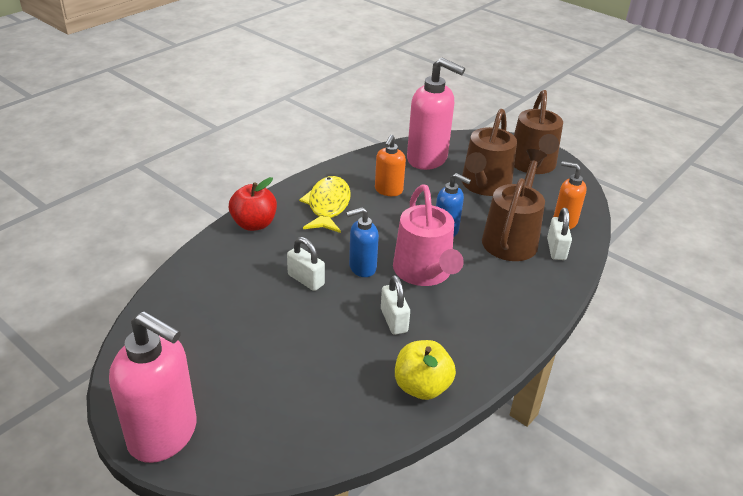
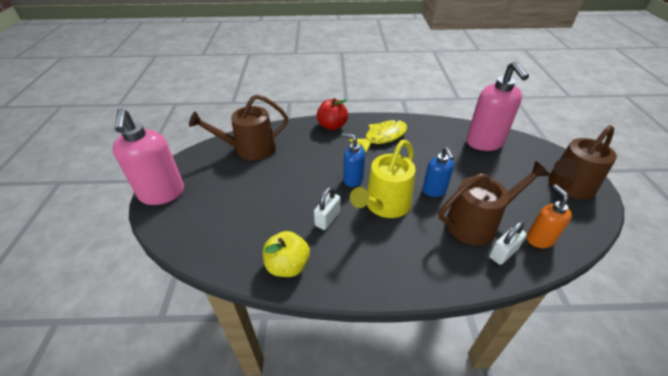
camera: 50 degrees right, 5 degrees up
white padlock [287,237,325,291] -> none
orange soap dispenser [375,135,406,196] -> none
pink watering can [393,184,464,286] -> yellow watering can [350,140,416,218]
brown watering can [462,109,517,196] -> brown watering can moved to [189,94,288,161]

